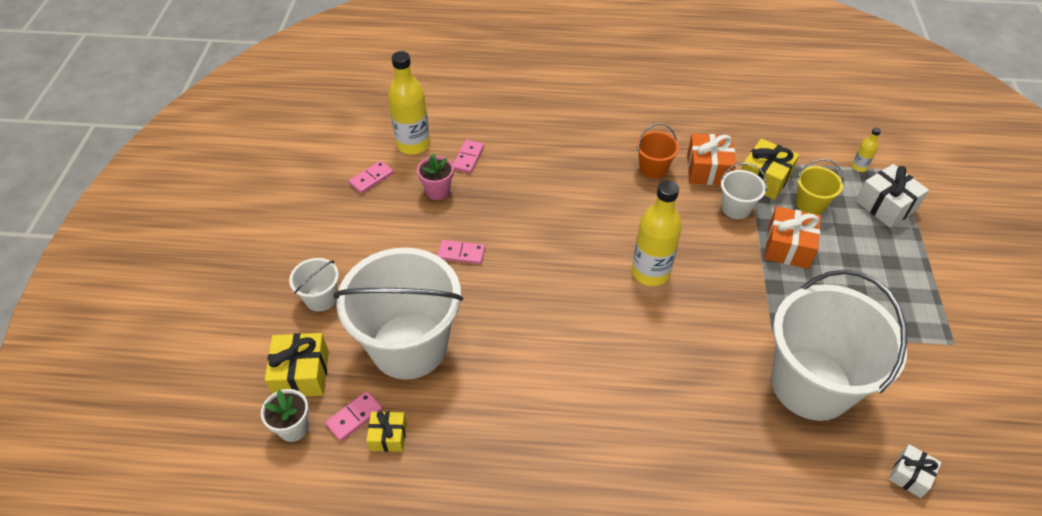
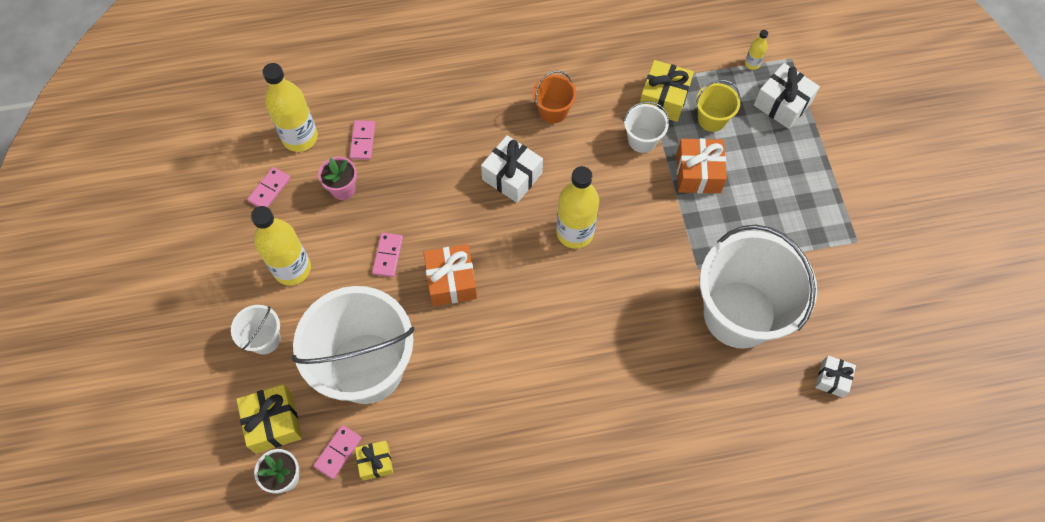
camera: 15 degrees left, 15 degrees up
pink domino [437,240,485,264] -> pink domino turned 75 degrees counterclockwise [372,232,403,277]
orange gift [687,134,736,185] -> orange gift moved to [423,244,477,306]
none -> yellow bottle [251,206,311,286]
none -> white gift [481,135,543,203]

